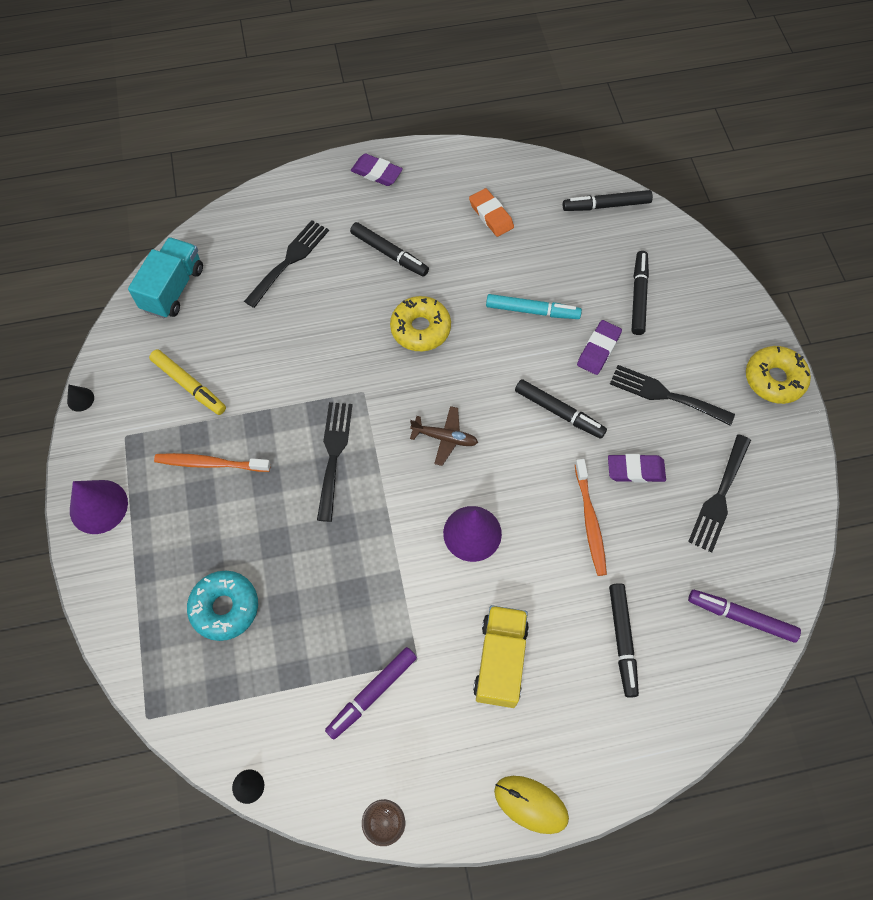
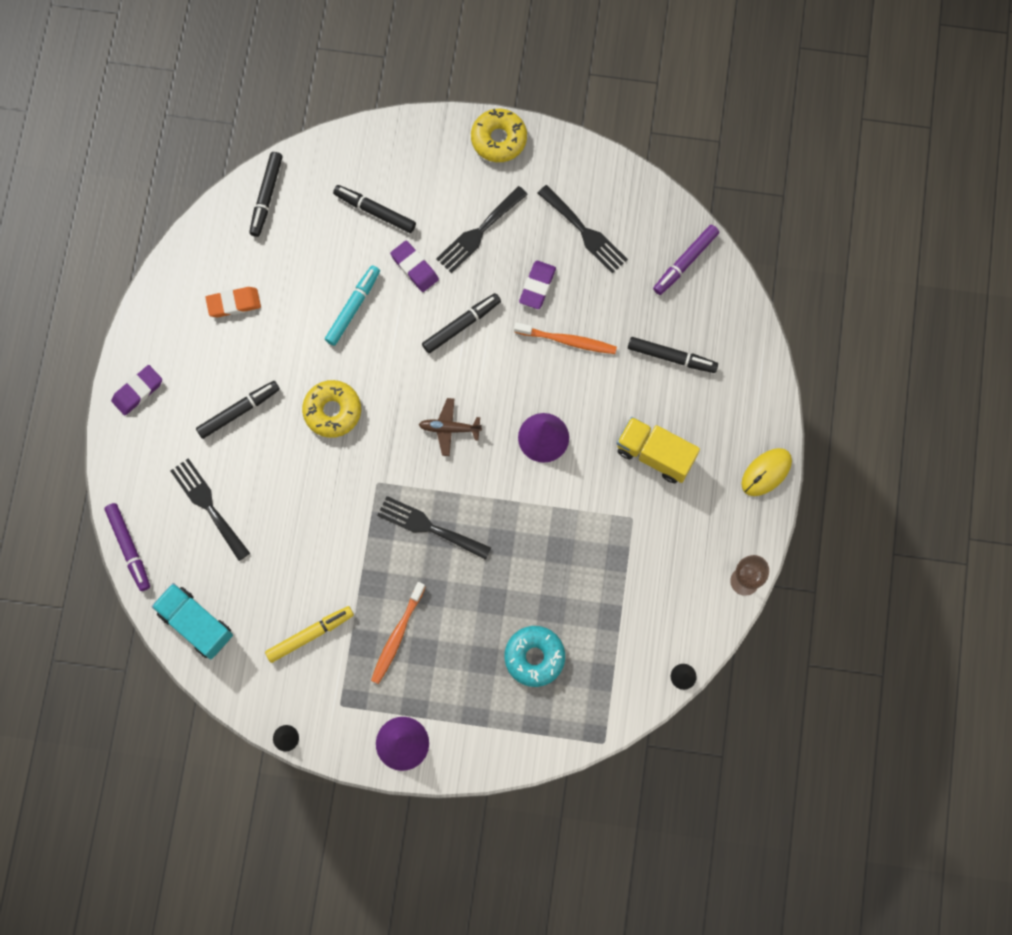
camera: 70 degrees left, 10 degrees up
purple marker [325,647,417,740] -> purple marker moved to [104,503,150,591]
brown plane [410,406,478,466] -> brown plane turned 120 degrees counterclockwise [419,398,482,456]

